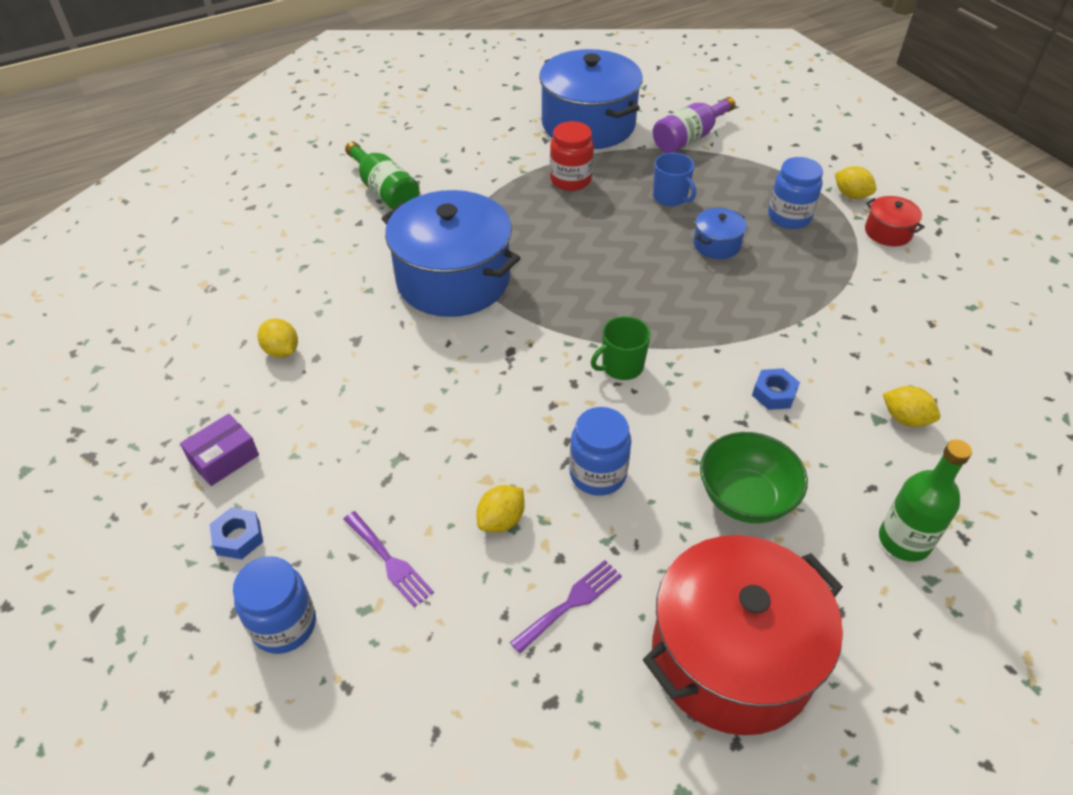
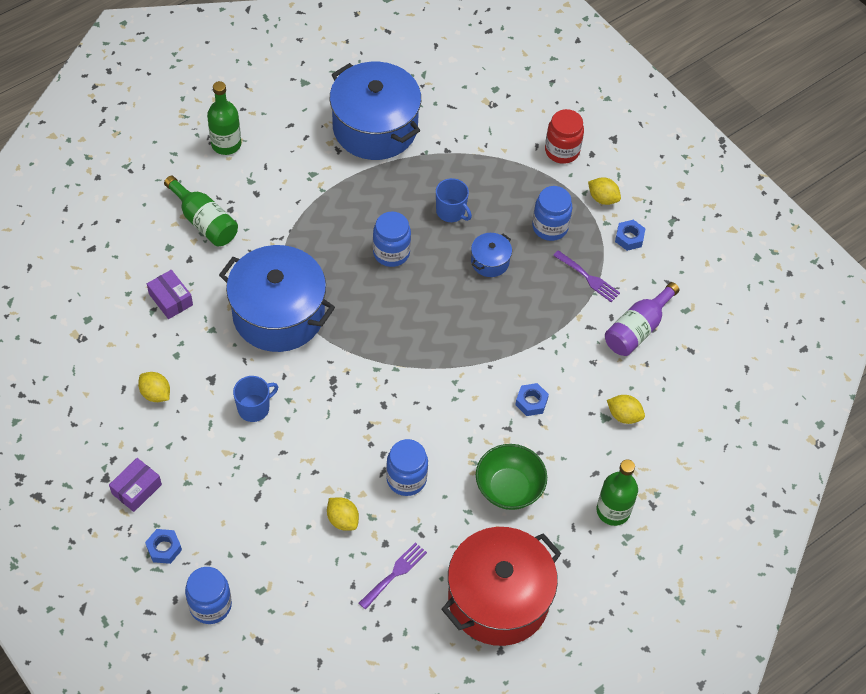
camera: 10 degrees left, 10 degrees up
purple fork [343,511,434,607] -> purple fork moved to [553,250,620,302]
yellow lemon [477,485,525,533] -> yellow lemon turned 75 degrees counterclockwise [327,497,359,531]
red jar [550,121,594,191] -> red jar moved to [545,109,584,164]
green mug [591,316,651,380] -> none
purple bottle [653,97,736,153] -> purple bottle moved to [605,282,680,356]
red pot [865,196,925,246] -> blue nut [615,220,646,251]
none -> purple box [147,270,193,319]
none -> green bottle [207,81,241,155]
none -> blue mug [233,376,278,422]
none -> blue jar [373,211,411,267]

